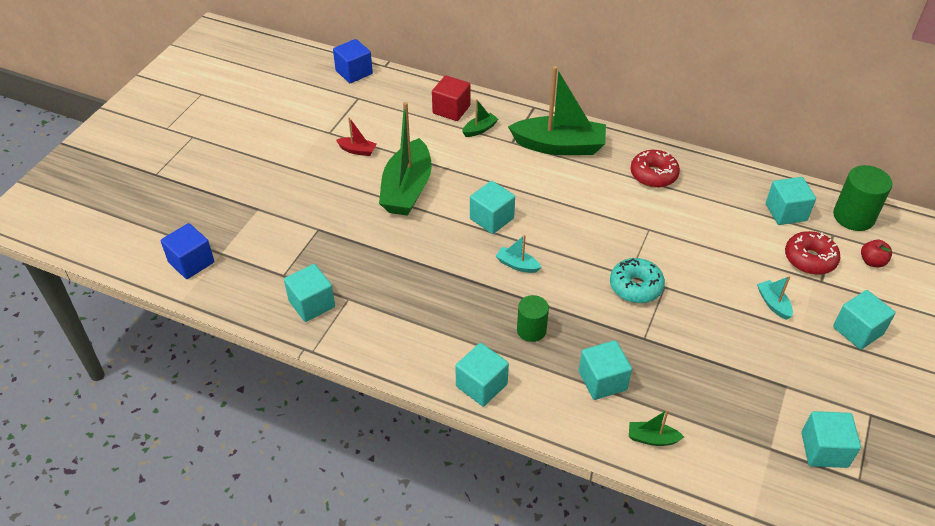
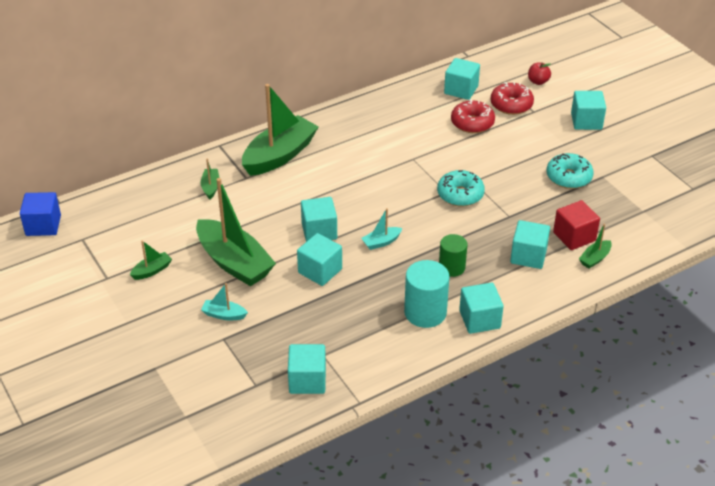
camera: 55 degrees left, 5 degrees down
blue cube [161,223,214,279] -> none
red boat [336,117,377,156] -> green boat [130,240,172,280]
red cube [432,75,470,121] -> red cube moved to [553,200,600,250]
red donut [630,150,680,188] -> red donut moved to [451,99,495,133]
turquoise boat [757,276,793,320] -> turquoise boat moved to [201,283,248,320]
turquoise cube [801,411,861,468] -> turquoise cube moved to [297,233,342,286]
green cylinder [833,165,892,231] -> none
none -> turquoise cylinder [404,260,450,328]
none -> turquoise donut [546,153,594,189]

